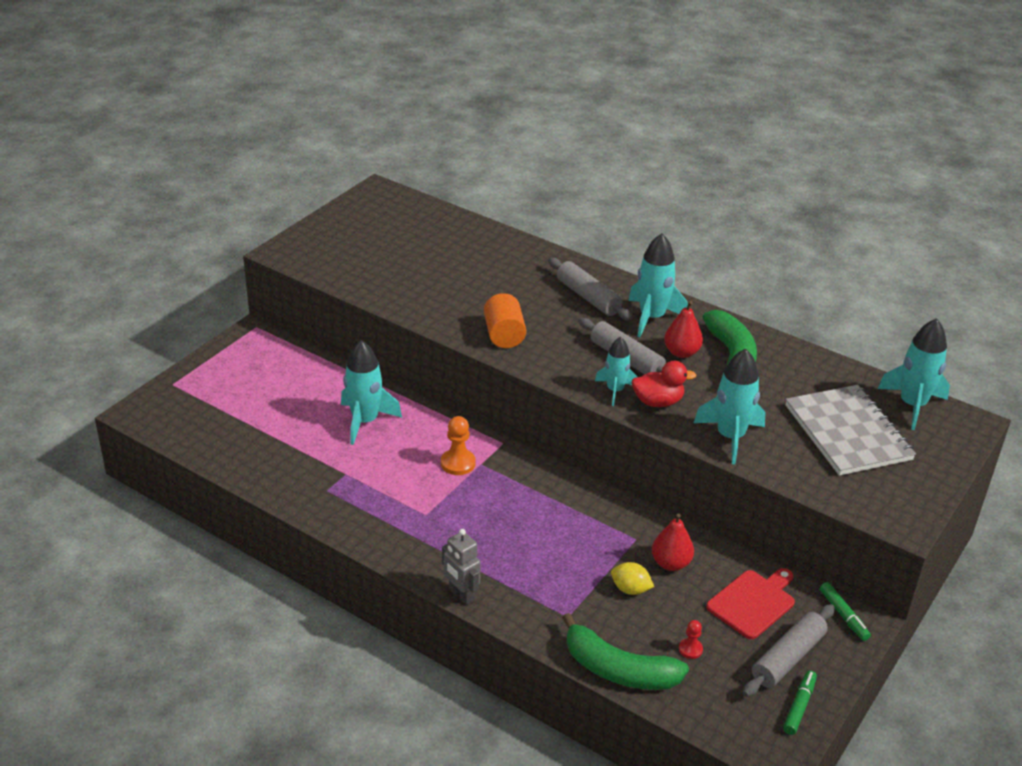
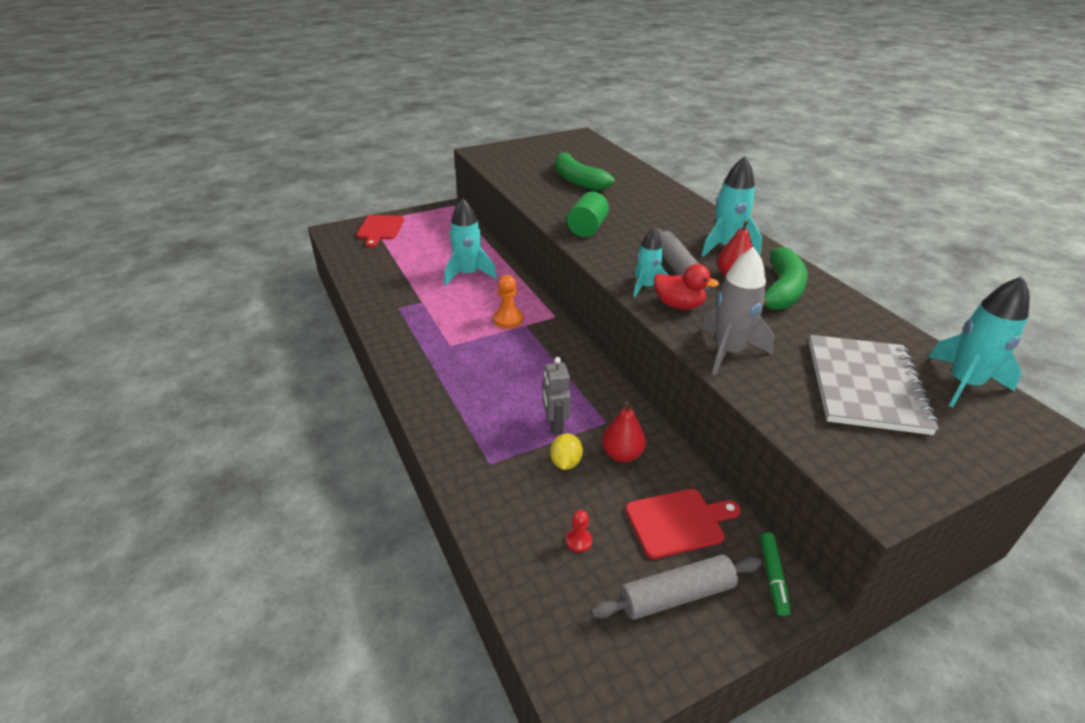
camera: 30 degrees right, 0 degrees up
grey robot [442,529,481,605] -> grey robot moved to [543,357,571,435]
orange cylinder [484,293,526,348] -> green cylinder [567,192,609,237]
grey rolling pin [548,258,633,321] -> none
green banana [562,613,689,690] -> green banana moved to [555,151,615,191]
yellow lemon [611,562,654,595] -> yellow lemon turned 45 degrees clockwise [550,433,583,470]
turquoise rocket [694,348,766,464] -> grey rocket [700,247,775,376]
green marker [783,670,817,735] -> none
none -> red cutting board [357,215,404,248]

